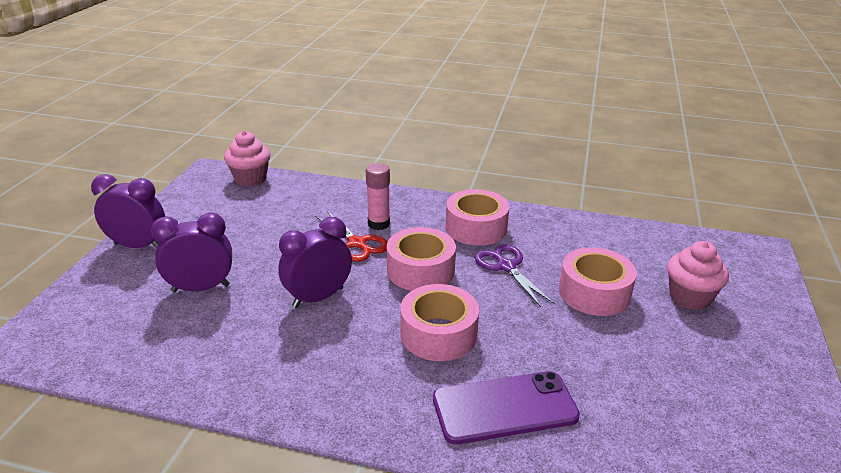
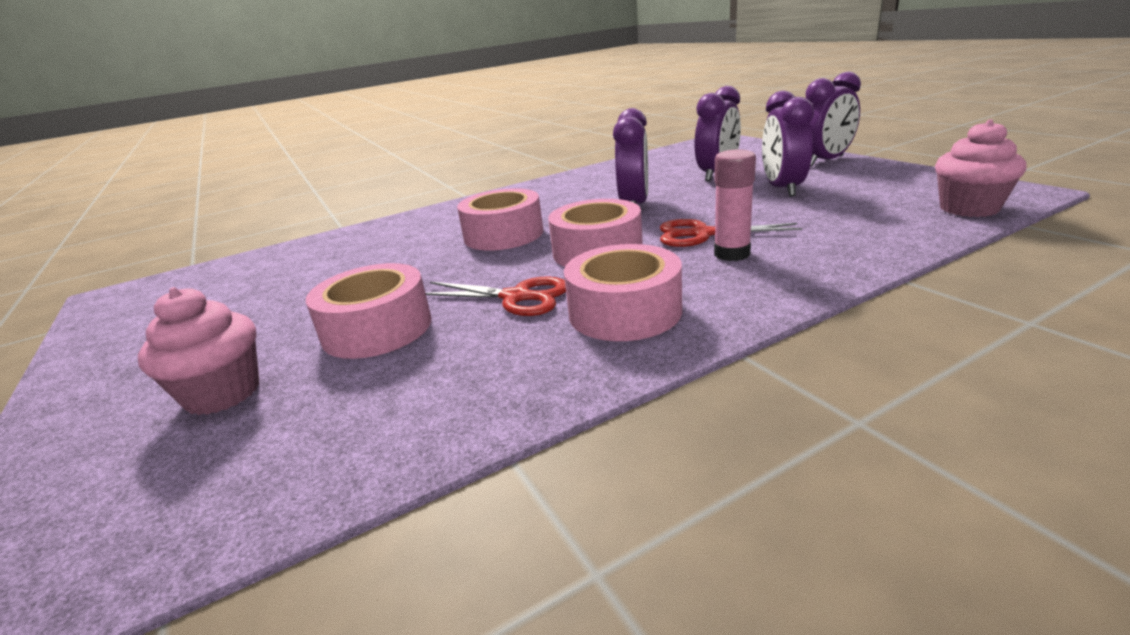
camera: 140 degrees right, 5 degrees down
purple phone [433,371,580,445] -> none
purple scissors [475,244,554,307] -> red scissors [426,277,566,316]
none -> purple clock [762,90,814,197]

